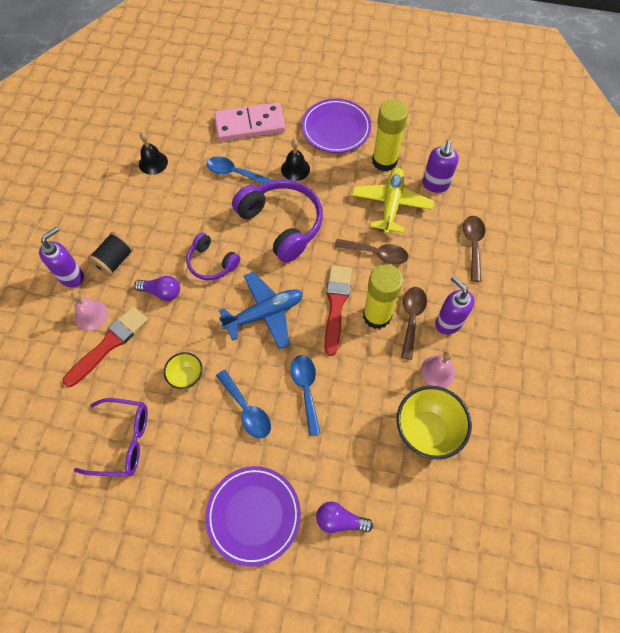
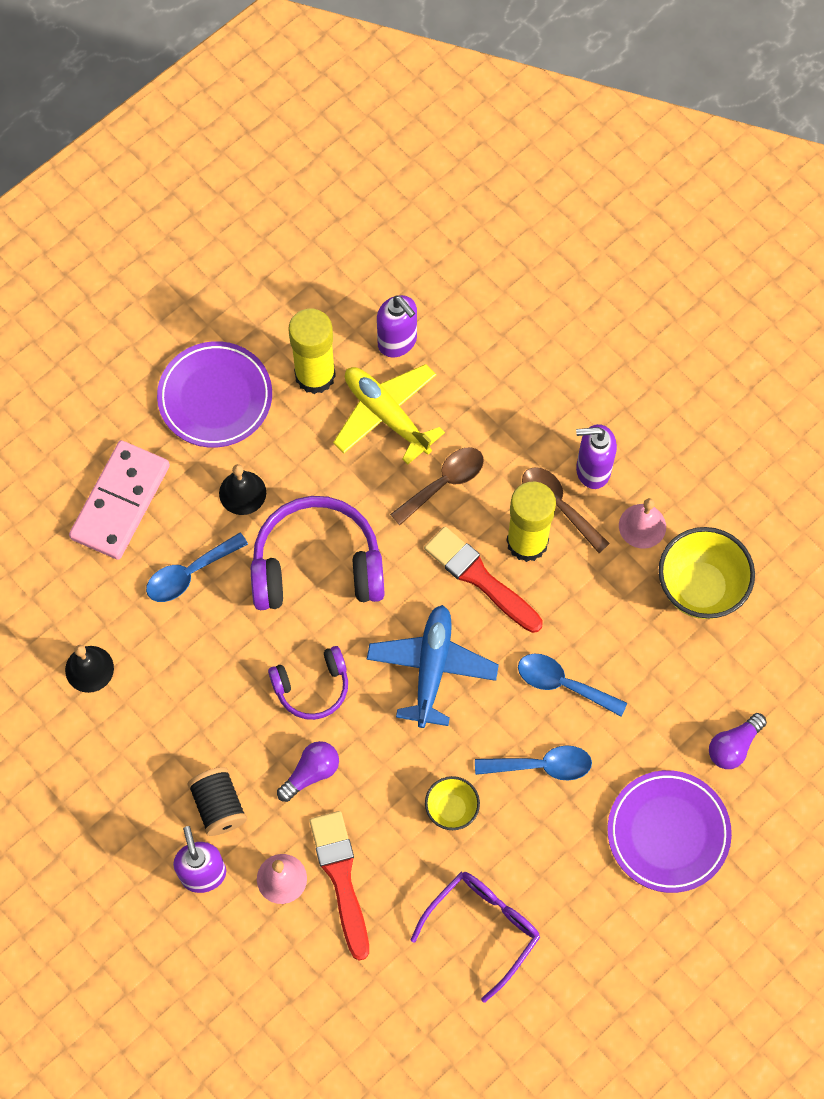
camera: 55 degrees left, 5 degrees up
brown spoon [463,216,485,282] -> none

